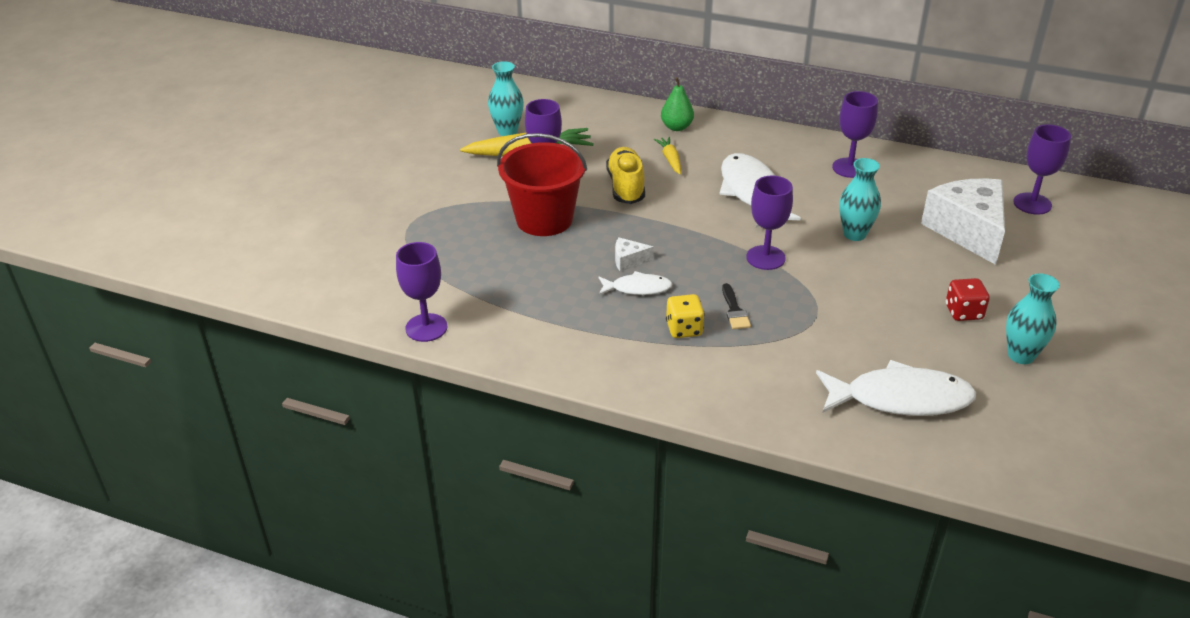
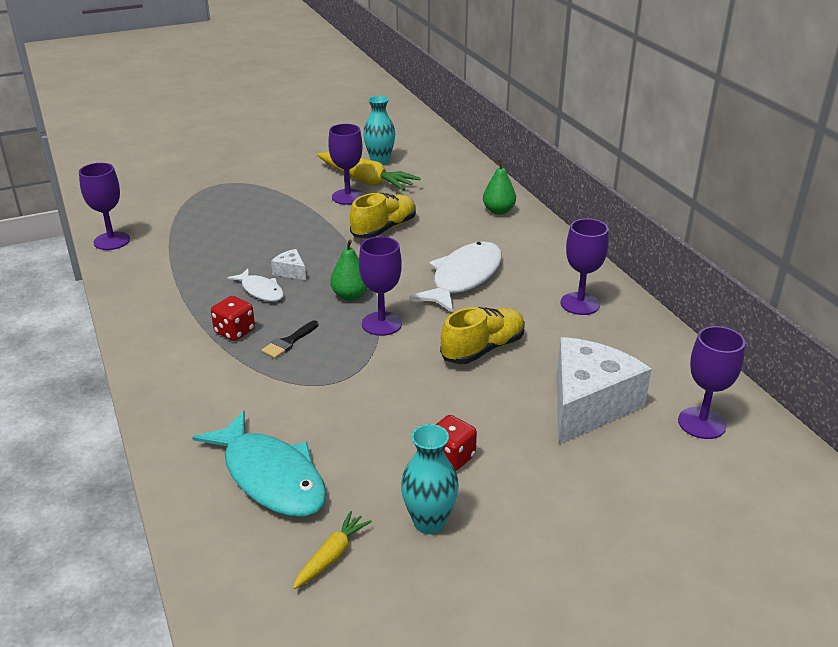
camera: 45 degrees right, 5 degrees down
red bucket [497,133,587,236] -> none
yellow carrot [654,137,681,174] -> yellow carrot moved to [293,511,372,589]
yellow dice [666,294,705,338] -> red dice [211,296,255,341]
white fish [816,360,976,416] -> turquoise fish [192,410,327,517]
turquoise vase [839,158,881,241] -> yellow shoe [440,307,525,364]
none -> green pear [330,240,368,301]

